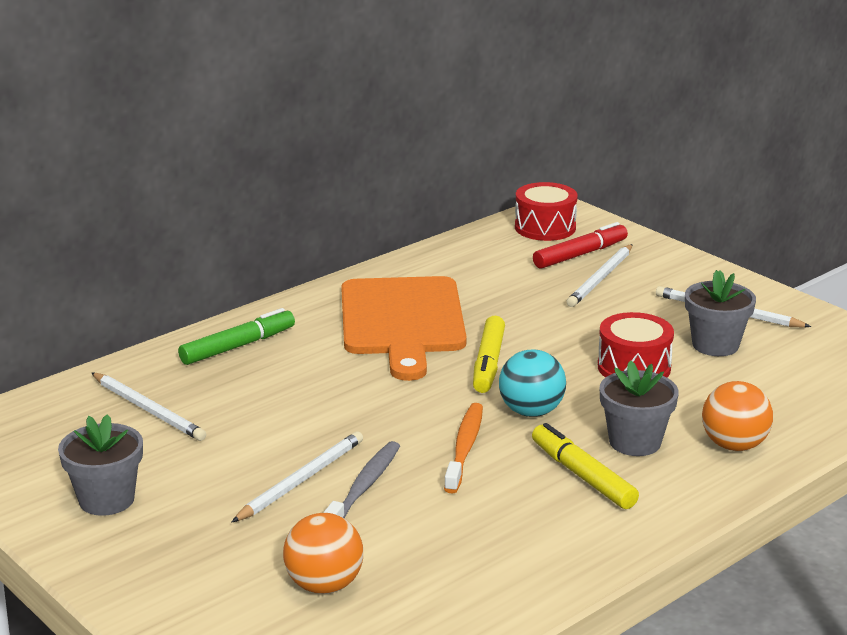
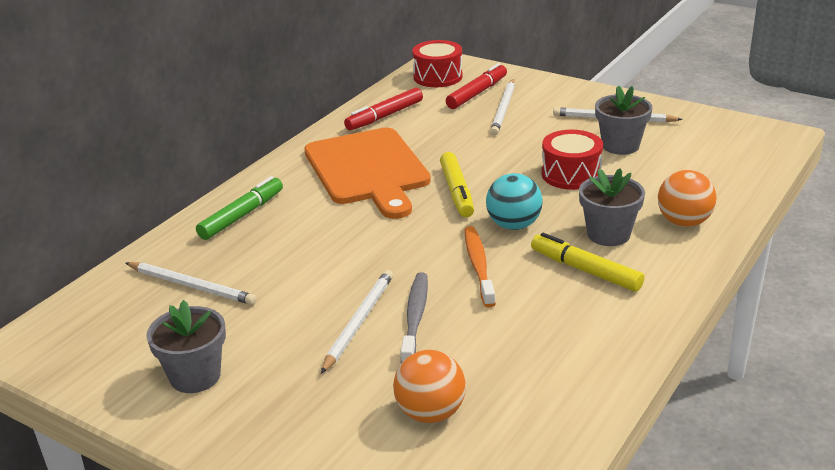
camera: 15 degrees left, 5 degrees up
none -> red marker [344,88,423,130]

